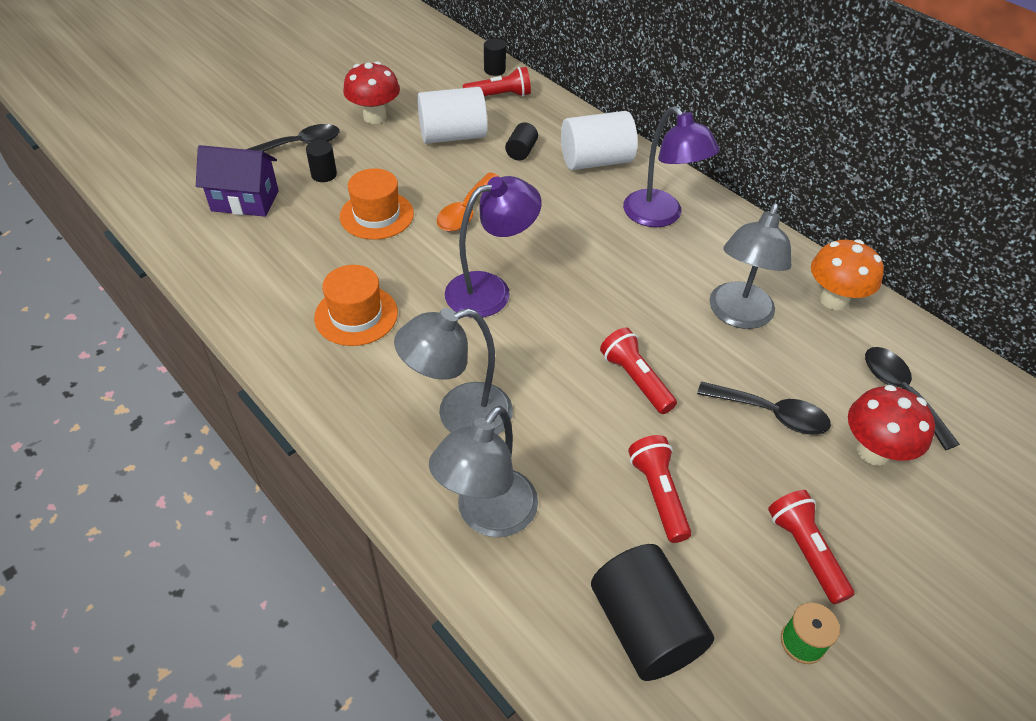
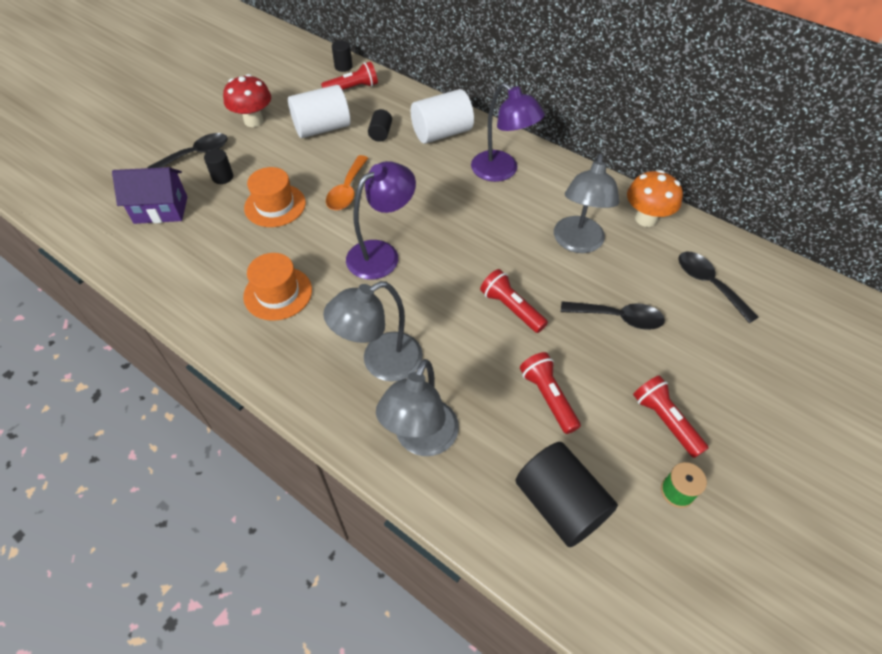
camera: 10 degrees left, 5 degrees up
red mushroom [848,385,935,466] -> none

